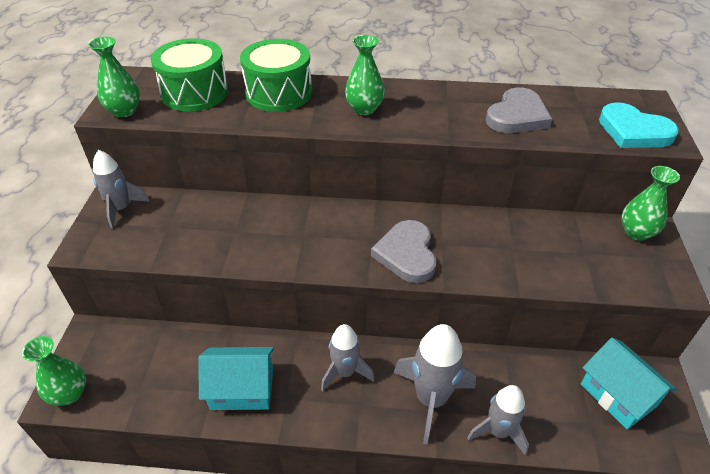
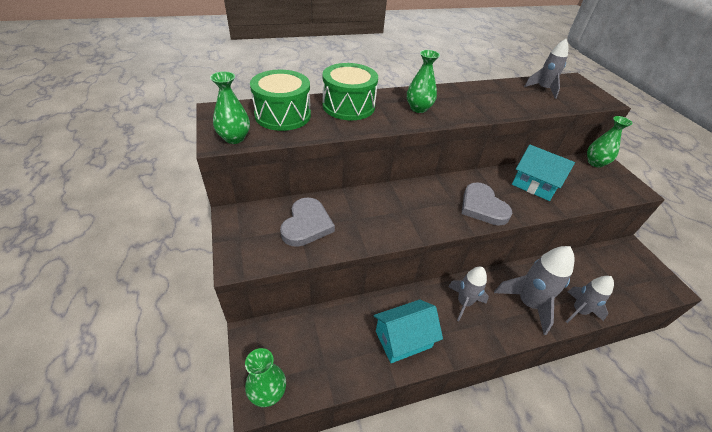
camera: 25 degrees left, 0 degrees up
grey rocket [93,150,150,229] -> grey rocket moved to [524,39,568,99]
grey heart [486,87,552,133] -> grey heart moved to [280,198,335,247]
turquoise house [581,338,677,430] -> turquoise house moved to [512,145,575,201]
turquoise heart [599,102,679,148] -> none

